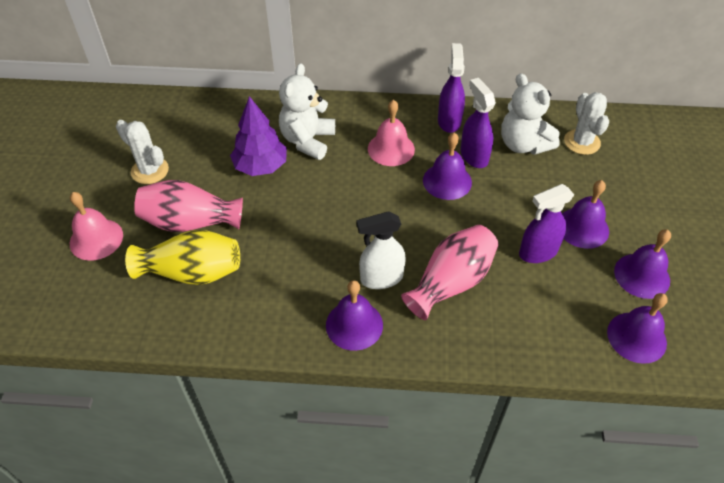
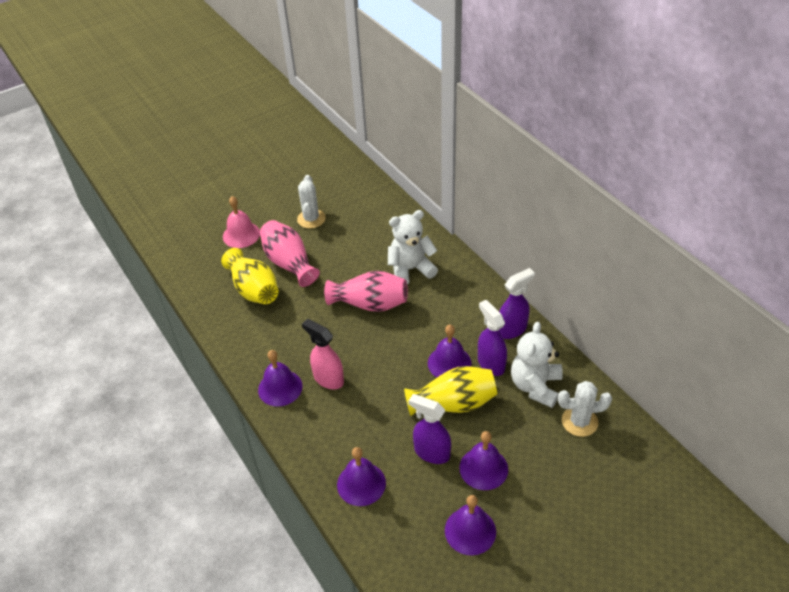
camera: 55 degrees right, 5 degrees down
purple tree [230,96,287,176] -> none
white spray bottle [357,211,406,289] -> pink spray bottle [302,319,344,389]
pink bell [368,100,415,166] -> none
pink vase [401,225,498,320] -> pink vase moved to [324,271,408,312]
purple spray bottle [460,78,496,168] -> purple spray bottle turned 60 degrees counterclockwise [478,300,507,376]
white cactus [564,92,609,155] -> white cactus turned 45 degrees clockwise [558,381,612,437]
purple bell [607,293,668,364] -> purple bell moved to [337,447,386,506]
none -> yellow vase [404,366,497,416]

